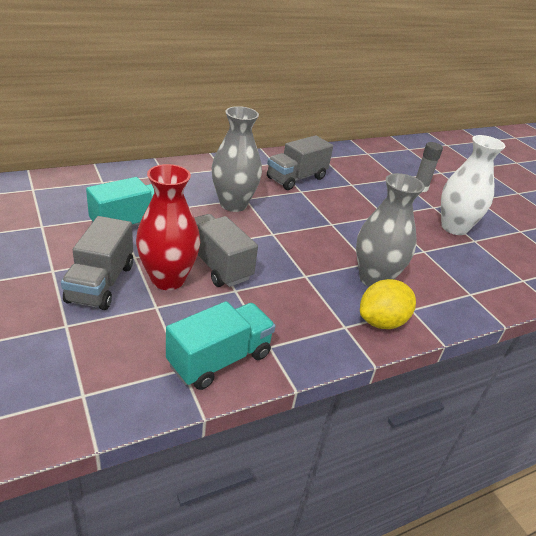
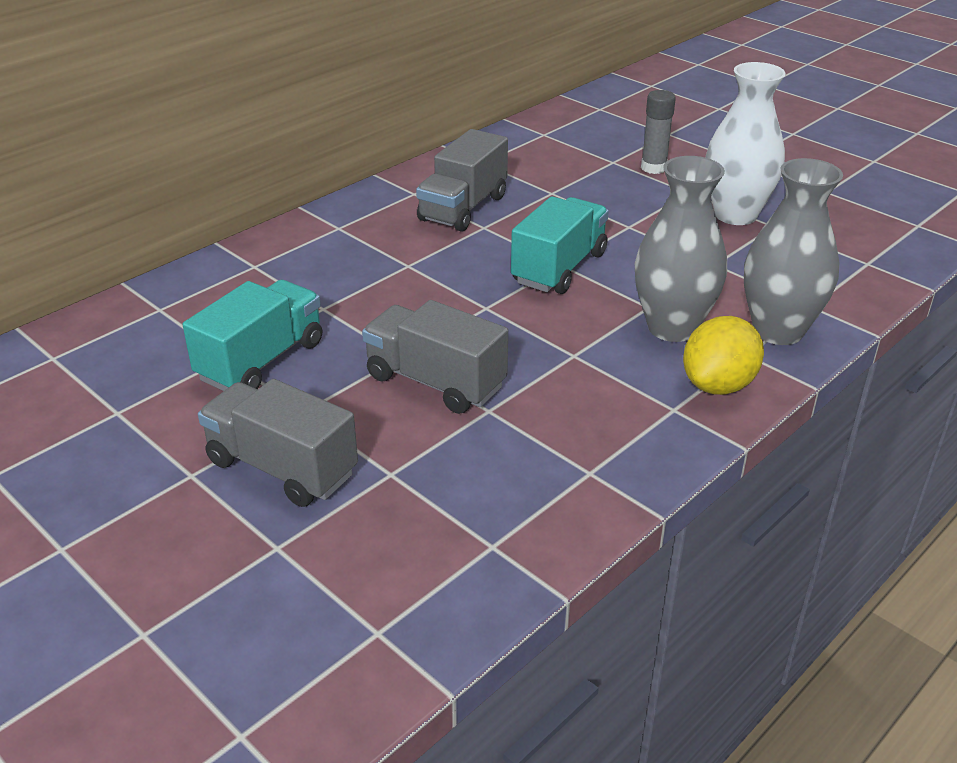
camera: 15 degrees left, 0 degrees up
grey truck [61,216,133,310] -> grey truck turned 135 degrees clockwise [198,379,358,507]
red vase [136,164,200,290] -> none
turquoise truck [166,301,275,390] -> turquoise truck moved to [511,196,609,294]
grey vase [212,106,262,212] -> grey vase moved to [744,158,843,345]

